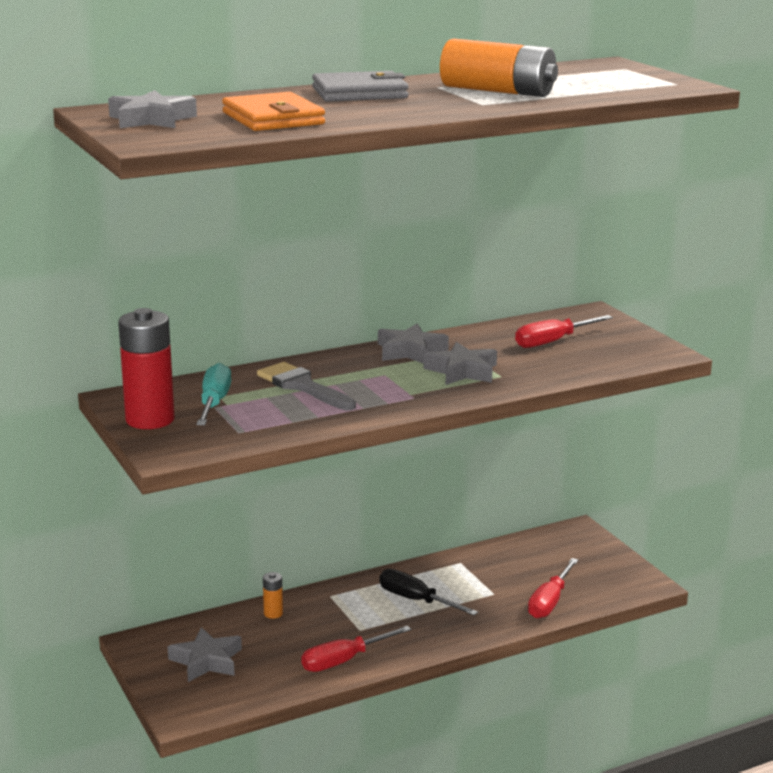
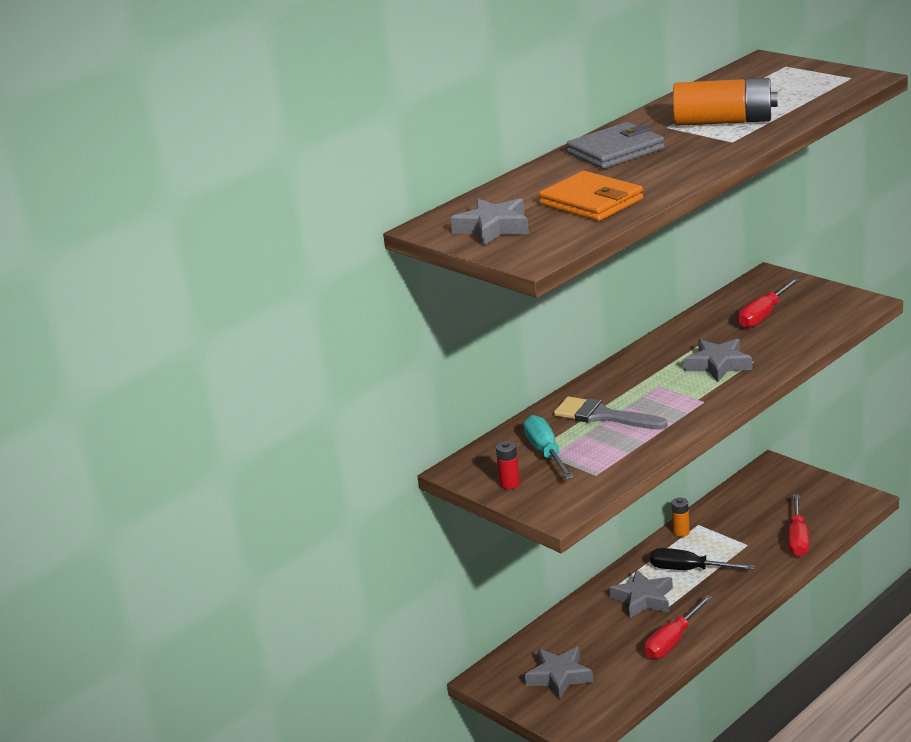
camera: 15 degrees left, 5 degrees up
red battery [118,308,175,429] -> red battery [496,441,520,489], size x0.46
orange battery [263,572,283,619] -> orange battery moved to [671,497,690,537]
grey star [378,323,449,364] -> grey star moved to [610,569,673,618]

